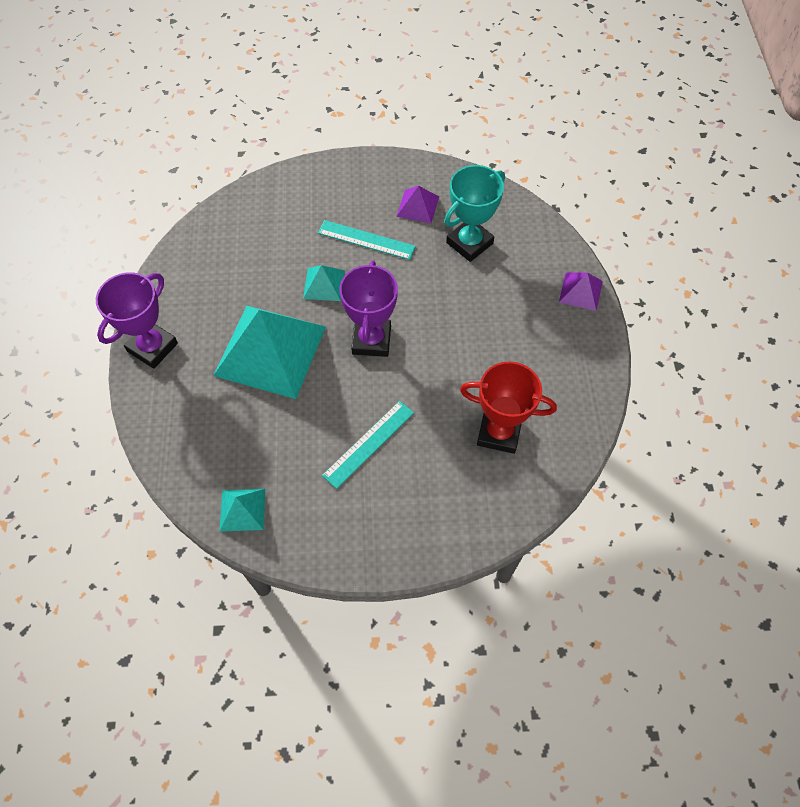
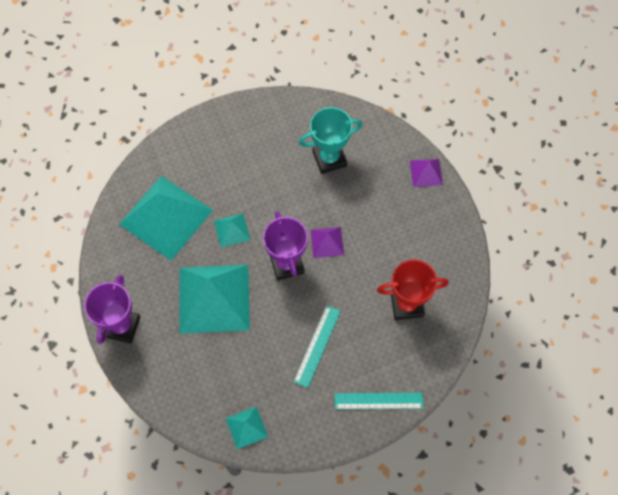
camera: 20 degrees left, 5 degrees up
turquoise ruler [318,220,416,260] -> turquoise ruler moved to [335,393,424,409]
purple pyramid [396,186,439,223] -> purple pyramid moved to [311,227,344,258]
turquoise trophy [444,165,505,262] -> turquoise trophy turned 45 degrees clockwise [299,107,363,174]
none -> turquoise pyramid [119,176,213,261]

